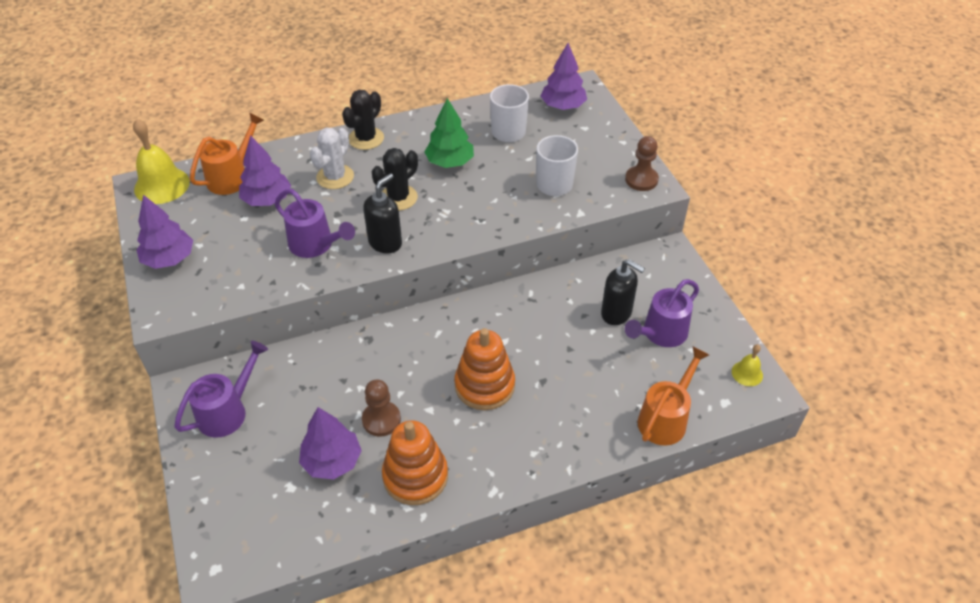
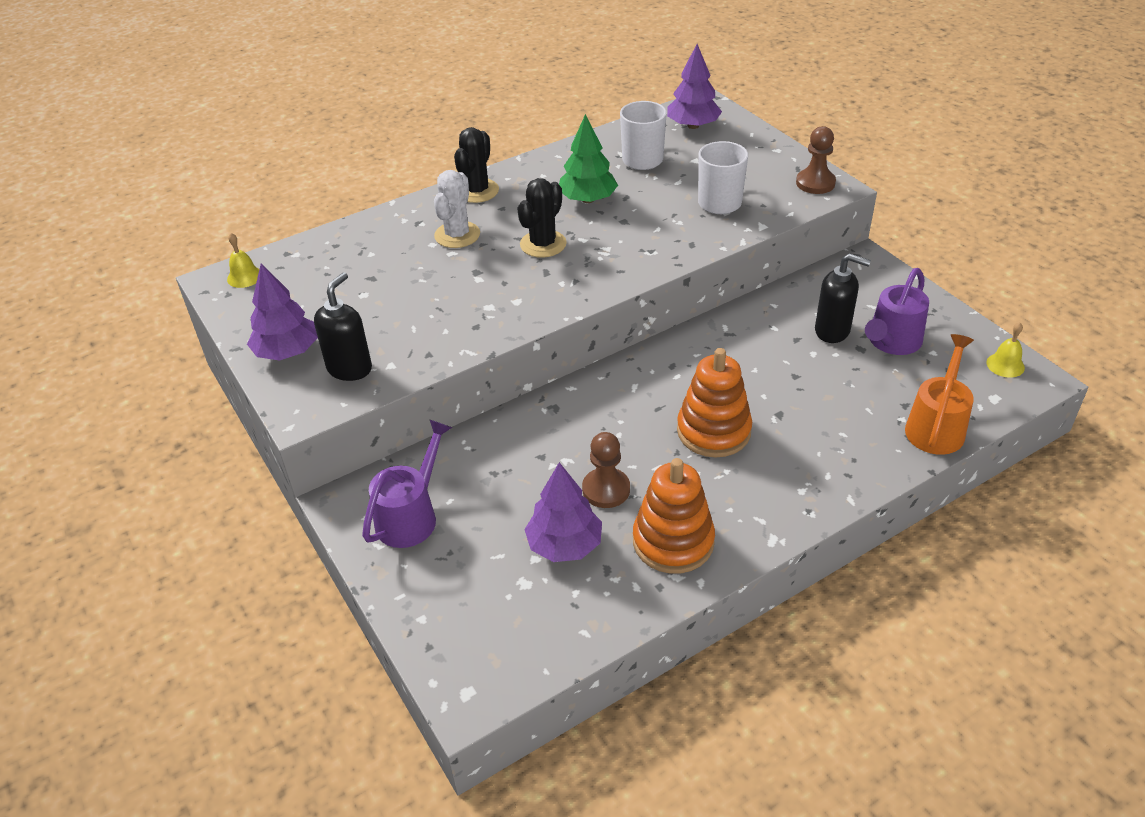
camera: 10 degrees left, 5 degrees down
yellow bell [133,119,190,204] -> yellow bell [227,233,259,288], size x0.51
orange watering can [190,113,264,195] -> none
purple tree [239,135,291,206] -> none
purple watering can [275,189,355,258] -> none
black soap dispenser [363,173,402,253] -> black soap dispenser moved to [314,272,372,381]

